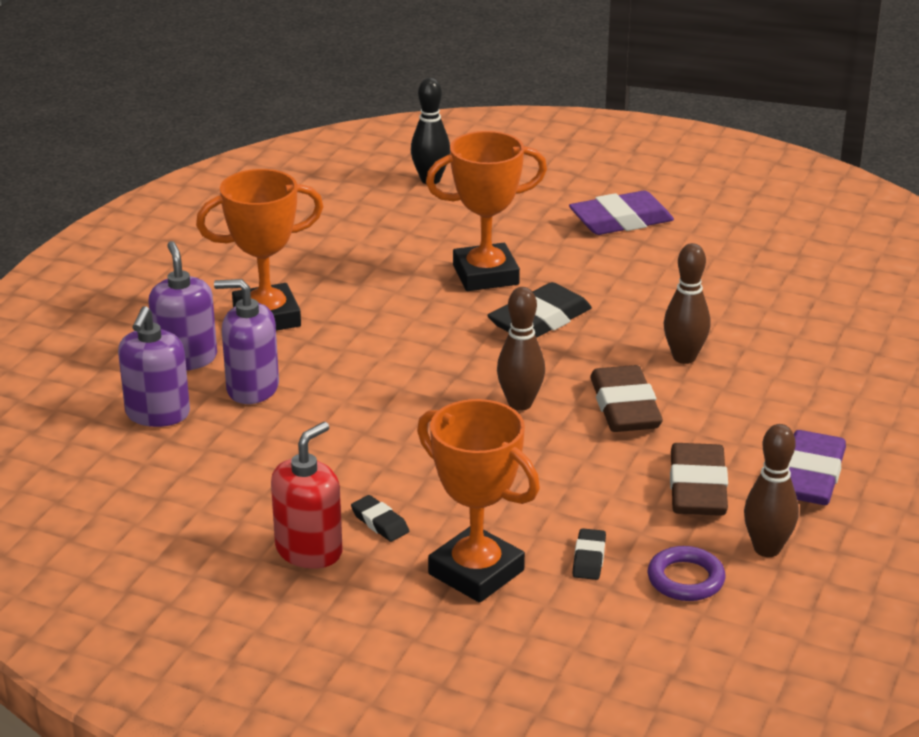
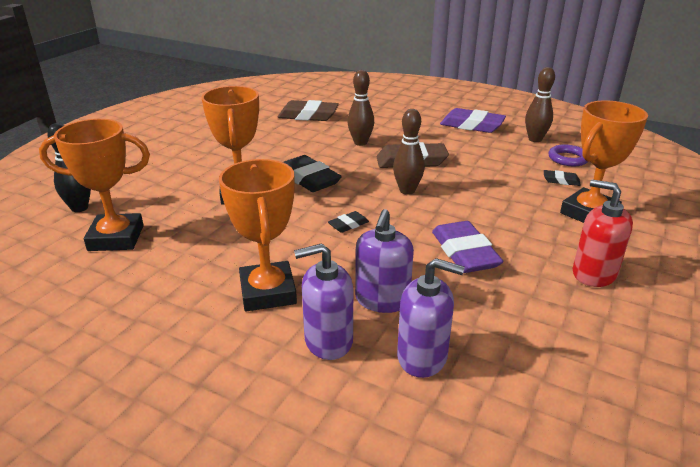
camera: 85 degrees left, 0 degrees up
black eraser [351,495,409,542] -> black eraser moved to [328,211,369,233]
purple eraser [569,191,674,235] -> purple eraser moved to [432,221,503,273]
brown eraser [670,443,728,516] -> brown eraser moved to [278,100,339,121]
none -> orange trophy [39,119,150,251]

